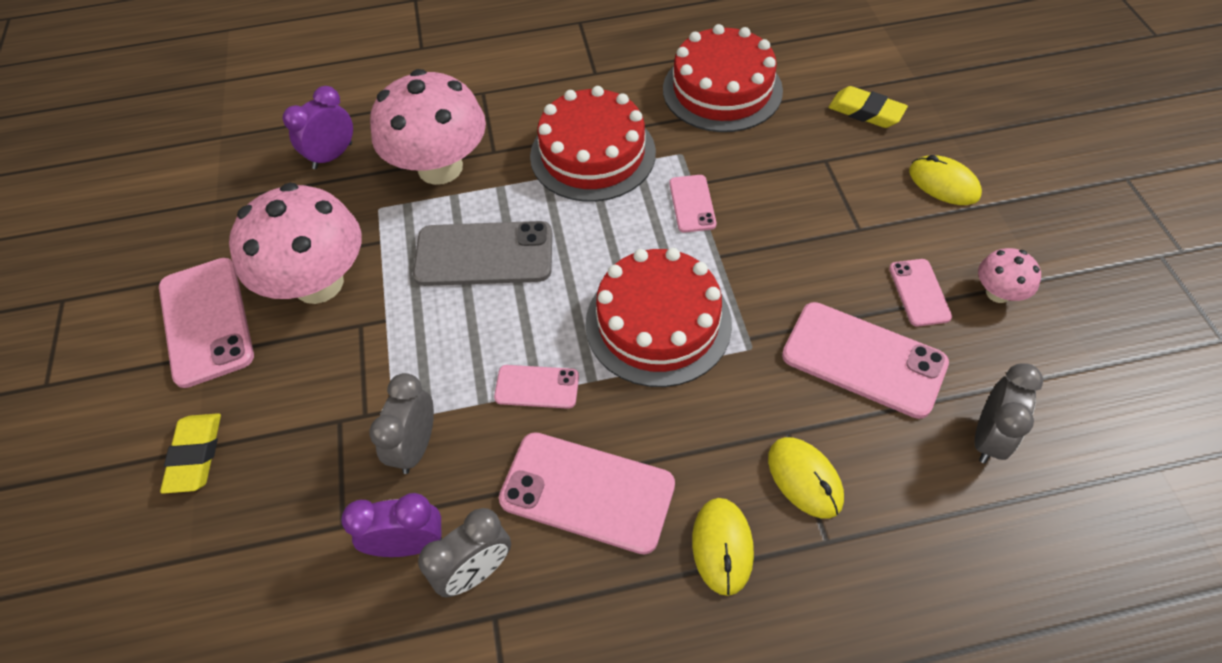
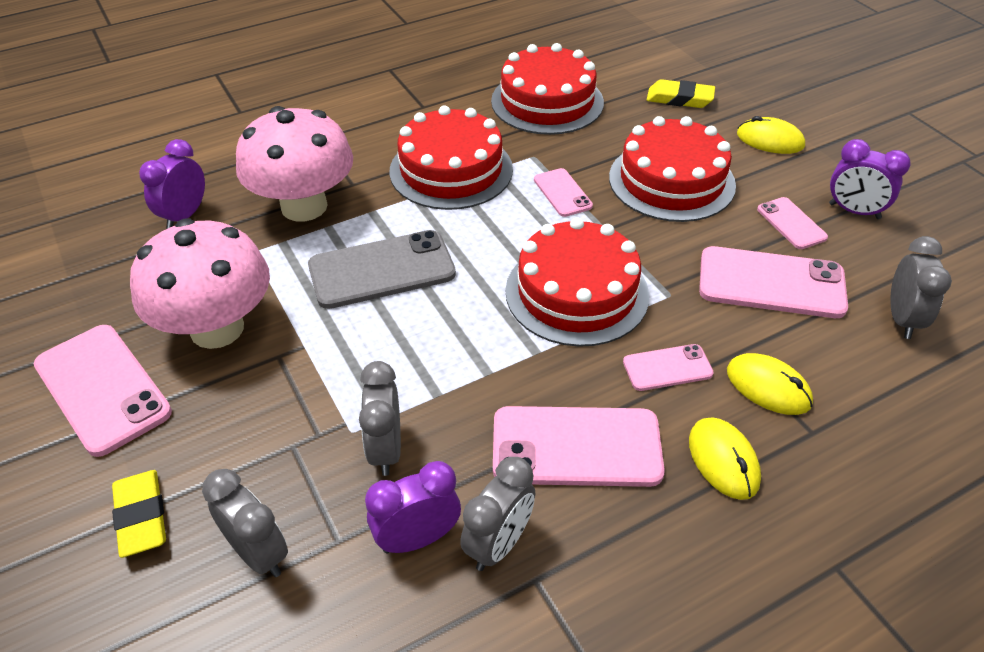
camera: 20 degrees left, 10 degrees down
pink phone [494,365,579,409] -> pink phone moved to [623,344,714,391]
pink mushroom [978,248,1041,303] -> purple clock [829,139,911,219]
none -> grey clock [202,469,288,577]
none -> red cake [609,116,736,222]

